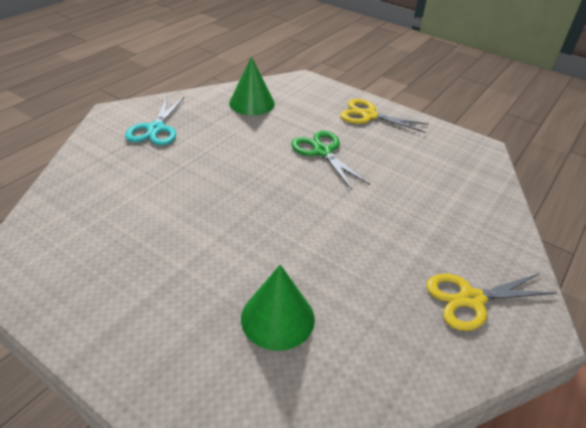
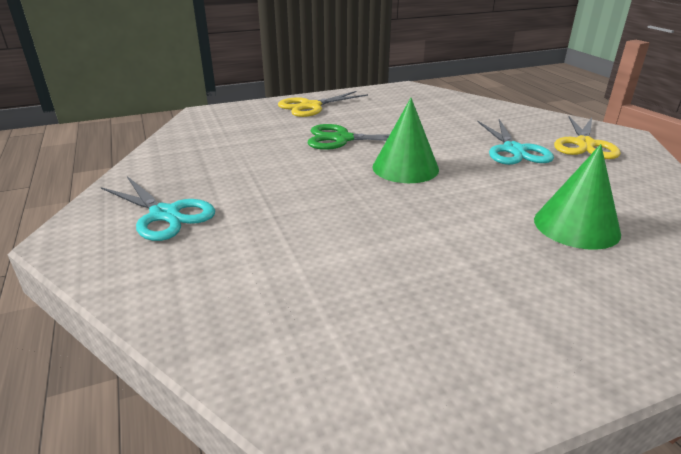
camera: 55 degrees left, 10 degrees down
green cone [229,56,275,116] -> green cone moved to [372,98,439,183]
none -> turquoise scissors [477,119,554,165]

